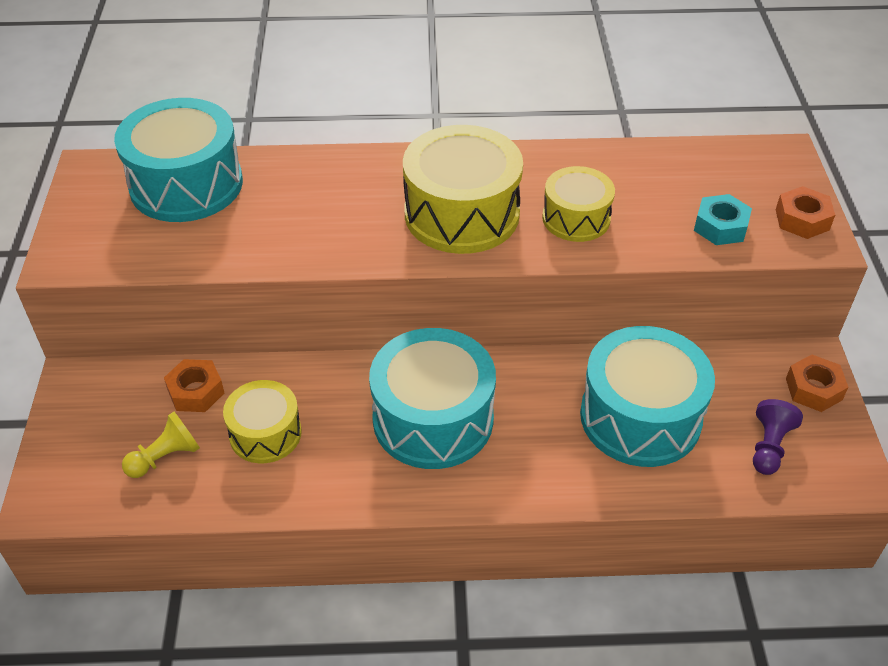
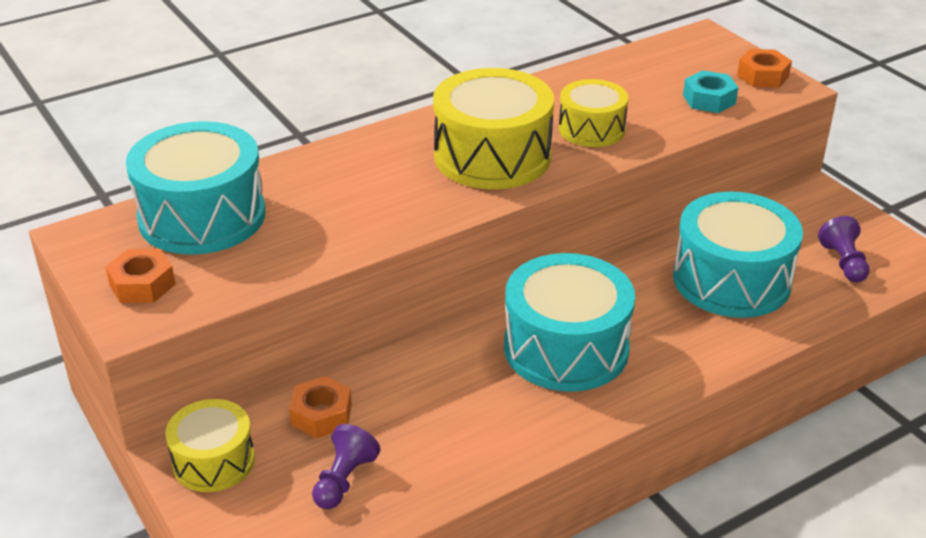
camera: 30 degrees left, 10 degrees down
yellow pawn [122,412,200,478] -> purple pawn [312,424,380,509]
yellow drum [223,380,302,463] -> yellow drum moved to [165,399,255,492]
orange nut [786,355,848,412] -> orange nut moved to [105,249,176,303]

